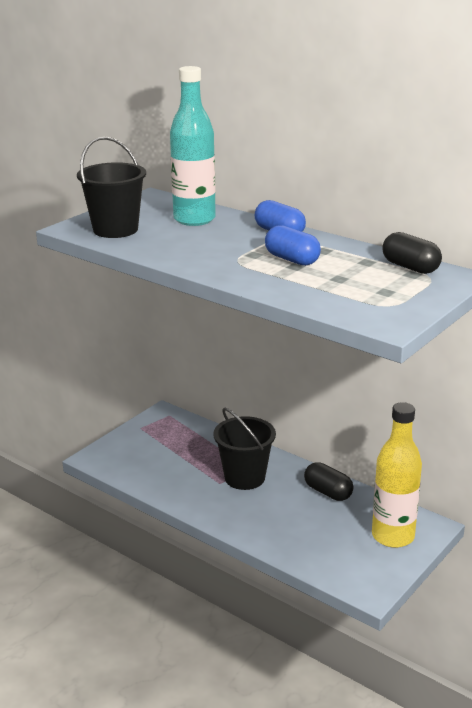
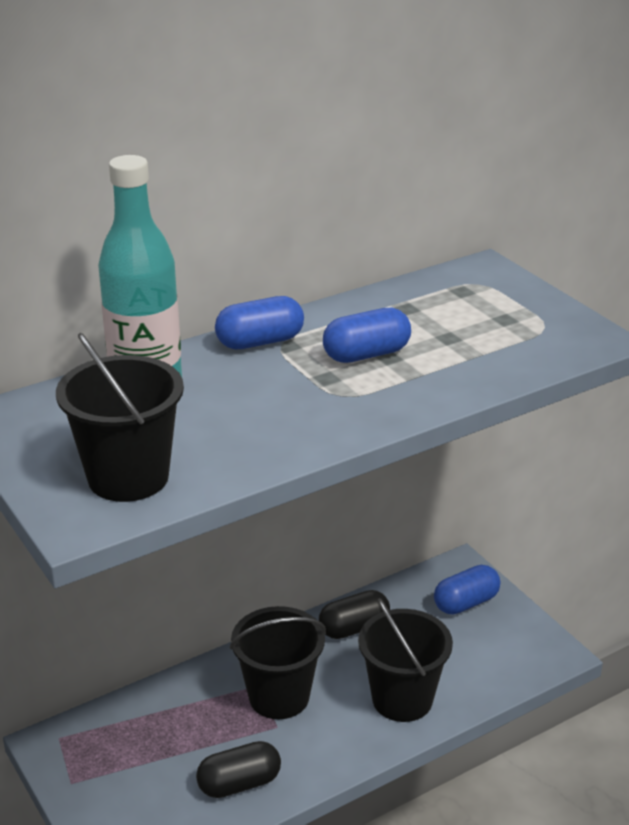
camera: 70 degrees left, 5 degrees up
yellow bottle [372,402,422,548] -> blue capsule [434,565,500,615]
black capsule [382,232,442,274] -> black capsule moved to [196,741,281,798]
none -> black bucket [358,598,453,722]

